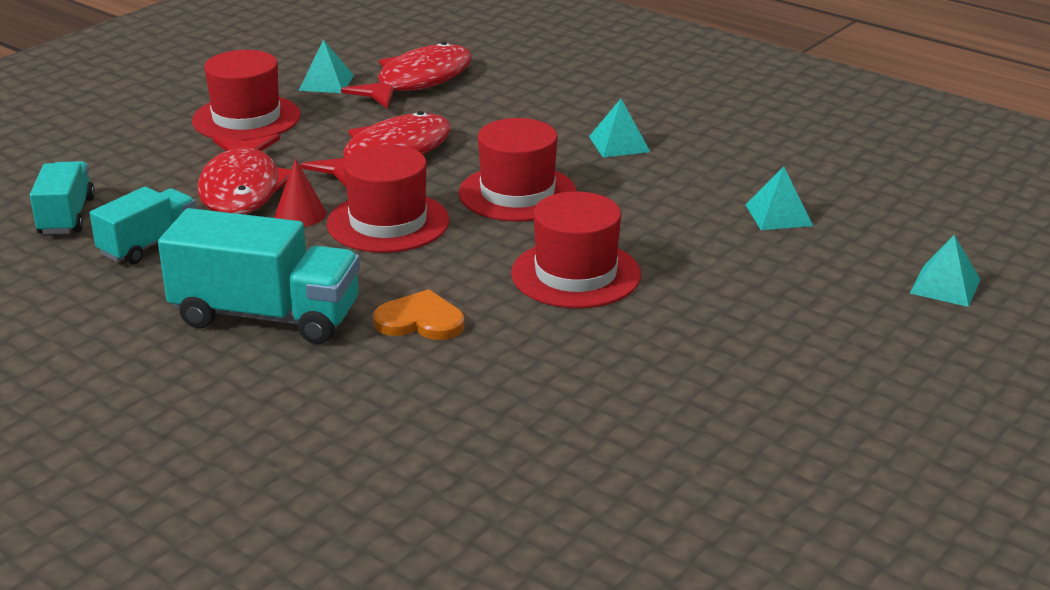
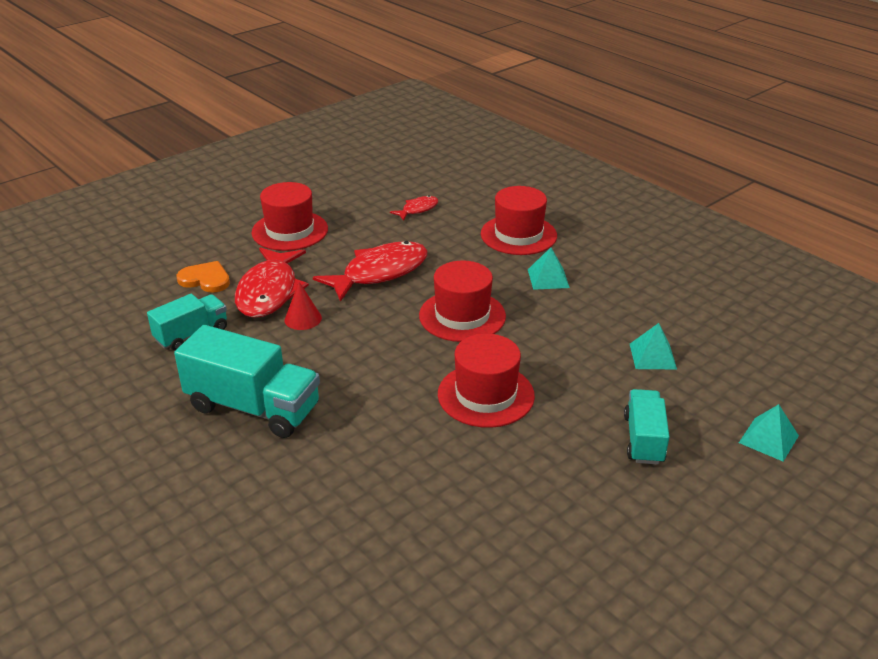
camera: 10 degrees right, 5 degrees up
turquoise truck [30,161,95,234] -> turquoise truck moved to [624,389,669,465]
turquoise pyramid [299,39,354,93] -> none
red hat [327,144,449,253] -> red hat moved to [481,186,557,255]
red fish [341,42,472,108] -> red fish [390,196,438,221], size x0.49
orange heart [373,289,464,340] -> orange heart moved to [177,261,230,293]

